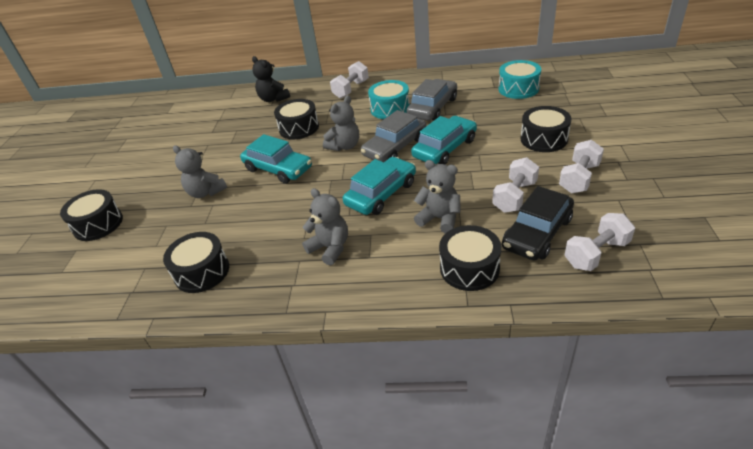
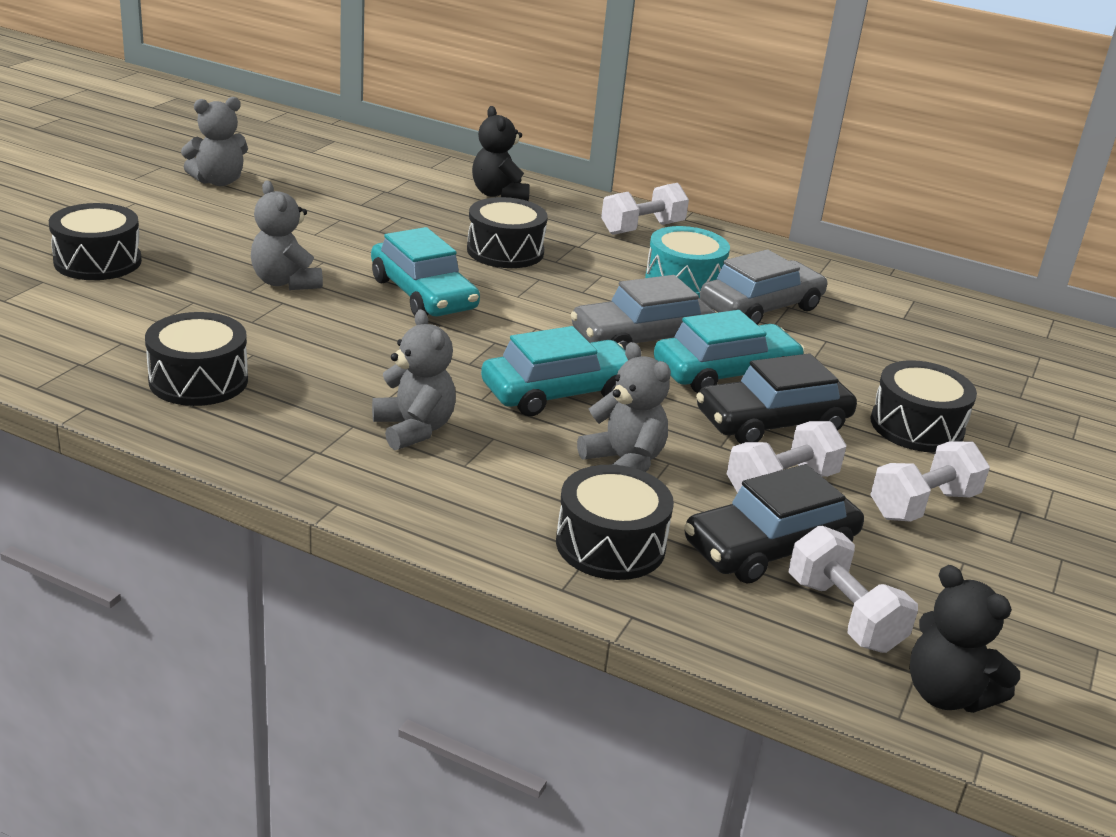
camera: 15 degrees right, 10 degrees down
grey teddy bear [323,96,359,151] -> grey teddy bear moved to [181,97,248,186]
turquoise drum [498,60,541,99] -> none
white dumbbell [565,213,635,271] -> white dumbbell turned 75 degrees clockwise [789,525,918,653]
none -> black car [696,353,857,444]
none -> black teddy bear [909,565,1020,713]

